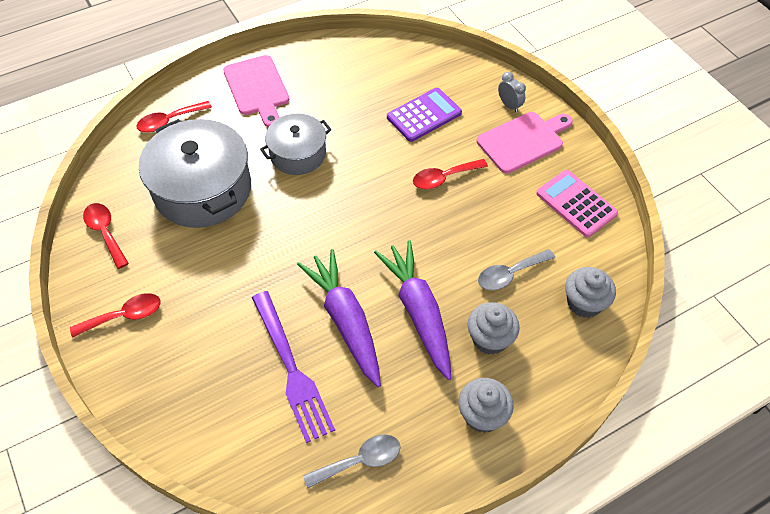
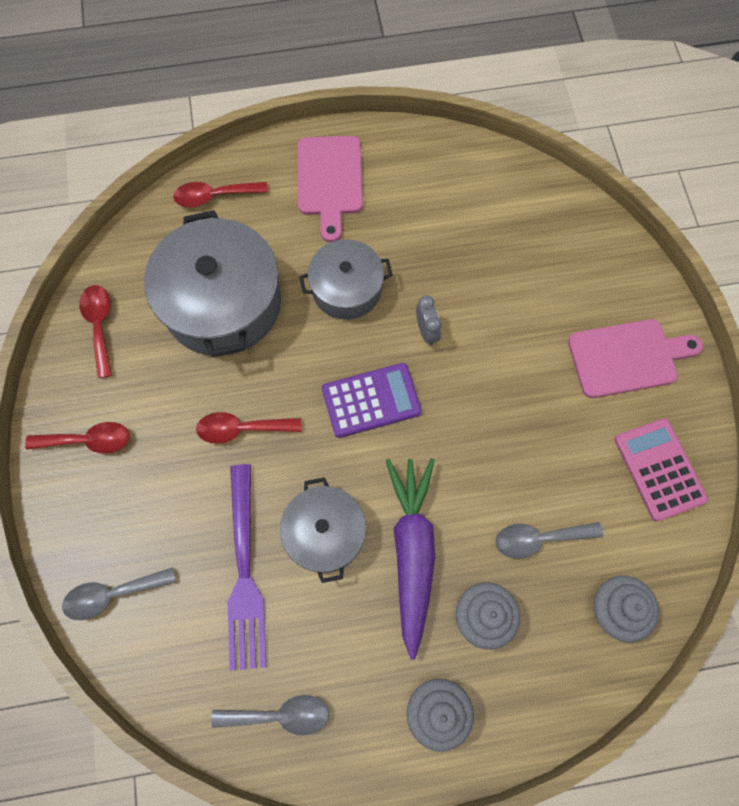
camera: 20 degrees right, 15 degrees up
purple carrot [297,249,381,387] -> grey pot [280,477,366,583]
purple calculator [387,88,462,142] -> purple calculator moved to [322,363,422,438]
red spoon [413,159,488,189] -> red spoon moved to [196,412,302,444]
grey clock [498,72,526,112] -> grey clock moved to [416,295,442,345]
none -> grey spoon [62,567,176,620]

